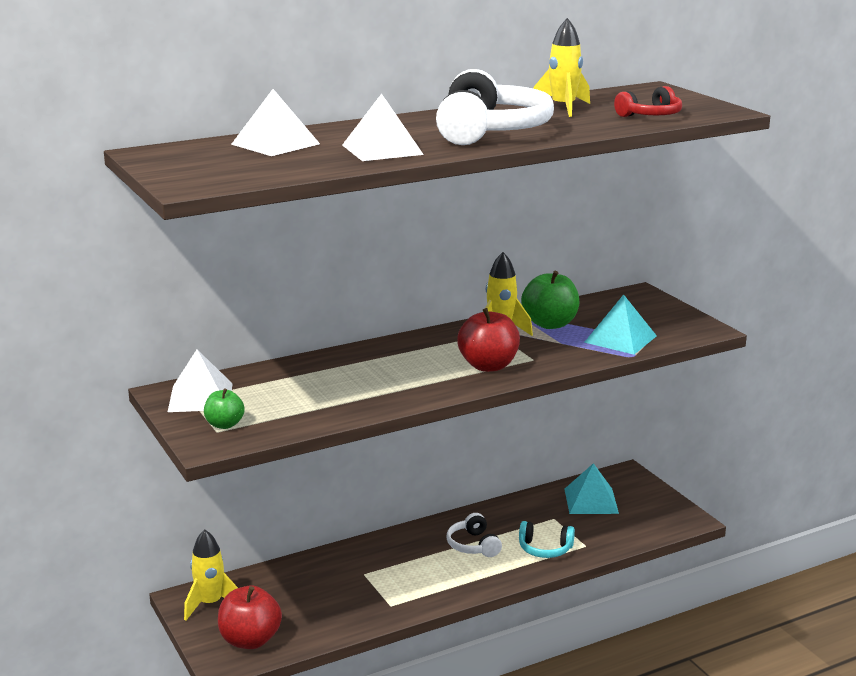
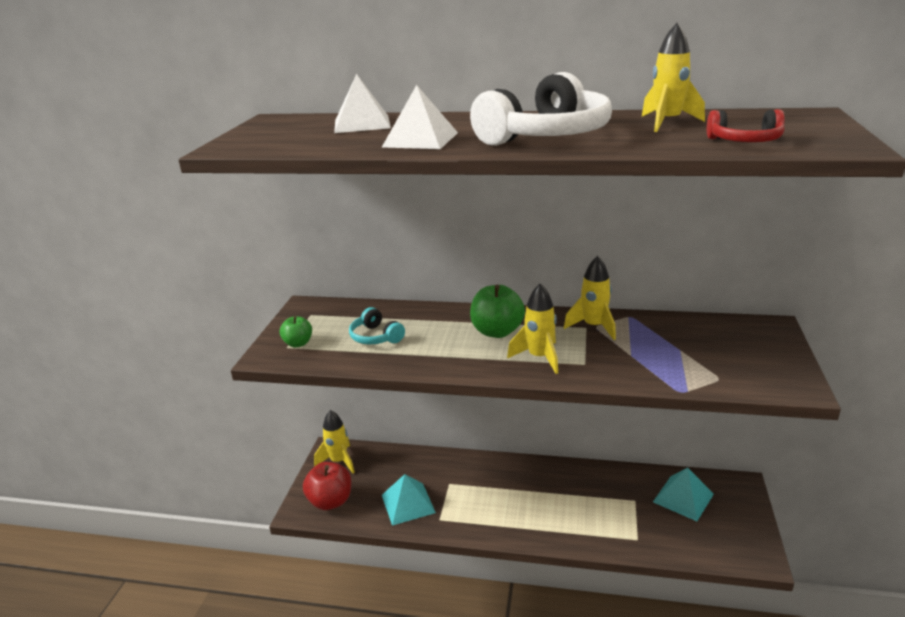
camera: 40 degrees right, 5 degrees up
white pyramid [168,349,233,412] -> none
white headphones [446,513,502,557] -> none
red apple [457,308,520,372] -> yellow rocket [507,284,558,374]
turquoise headphones [519,521,575,558] -> turquoise headphones moved to [349,307,405,345]
green apple [521,271,579,329] -> green apple moved to [470,285,525,338]
turquoise pyramid [584,294,657,355] -> turquoise pyramid moved to [382,474,436,526]

